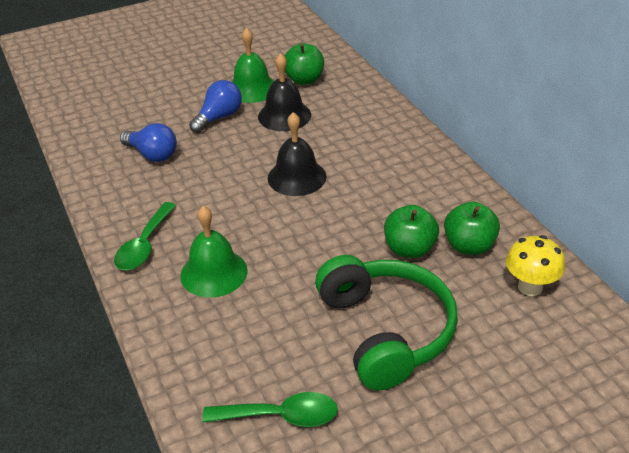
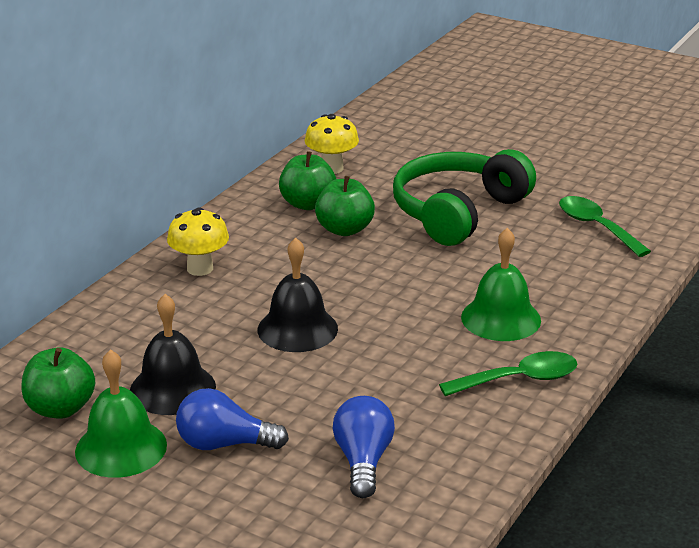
camera: 125 degrees left, 10 degrees down
none -> yellow mushroom [167,207,229,276]

